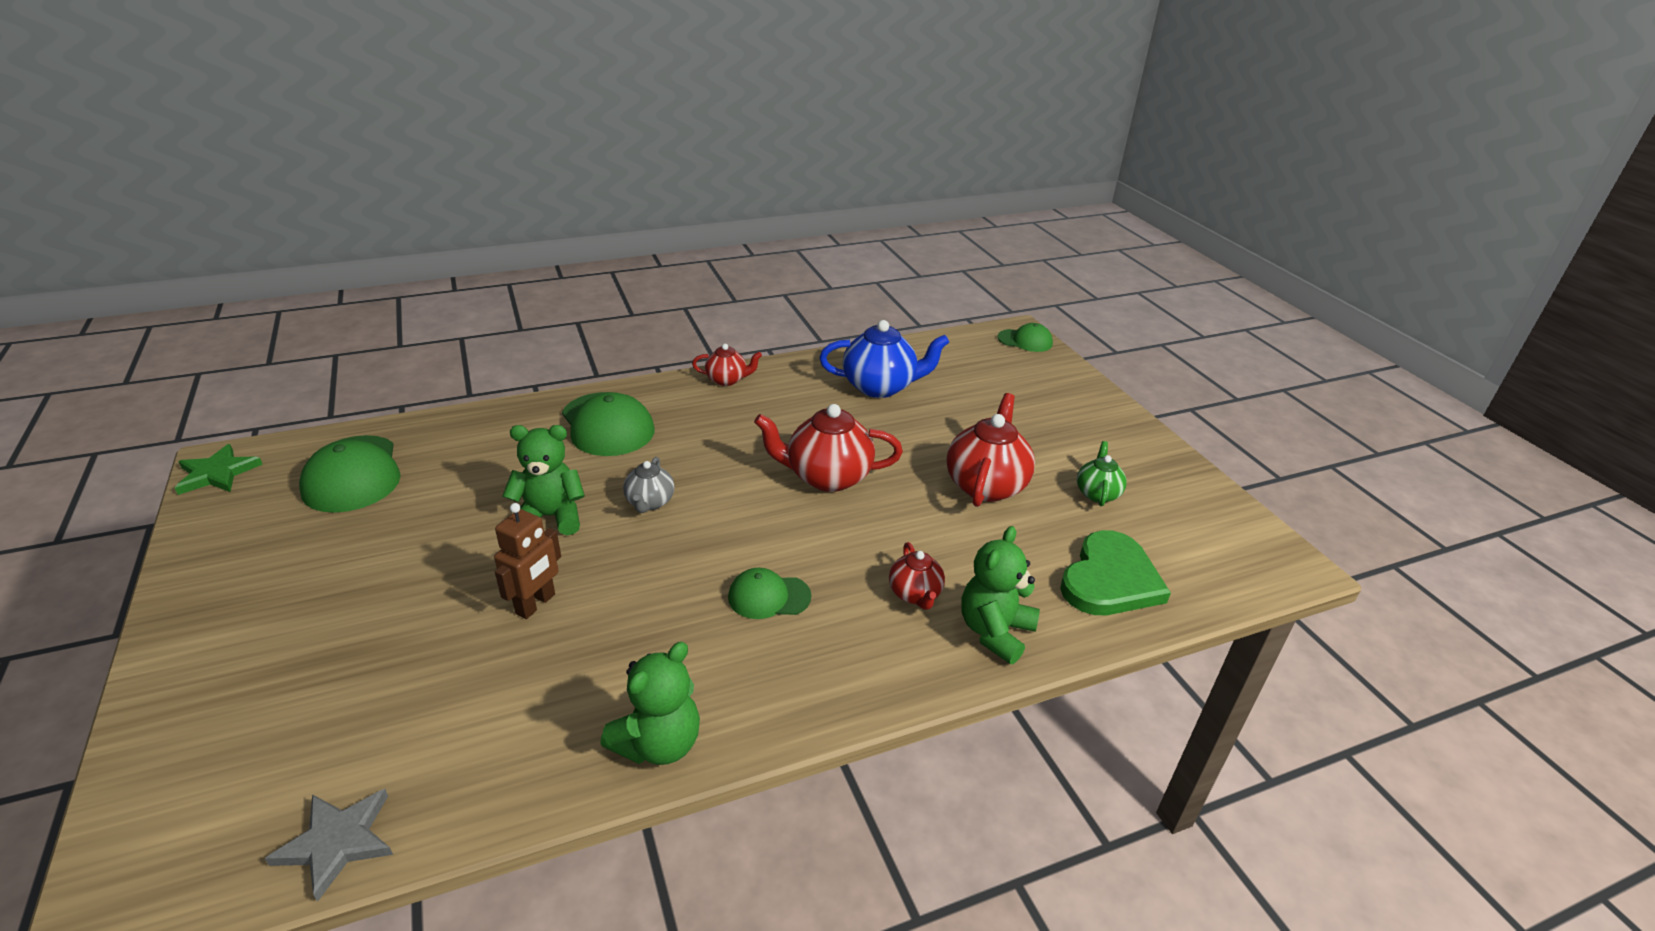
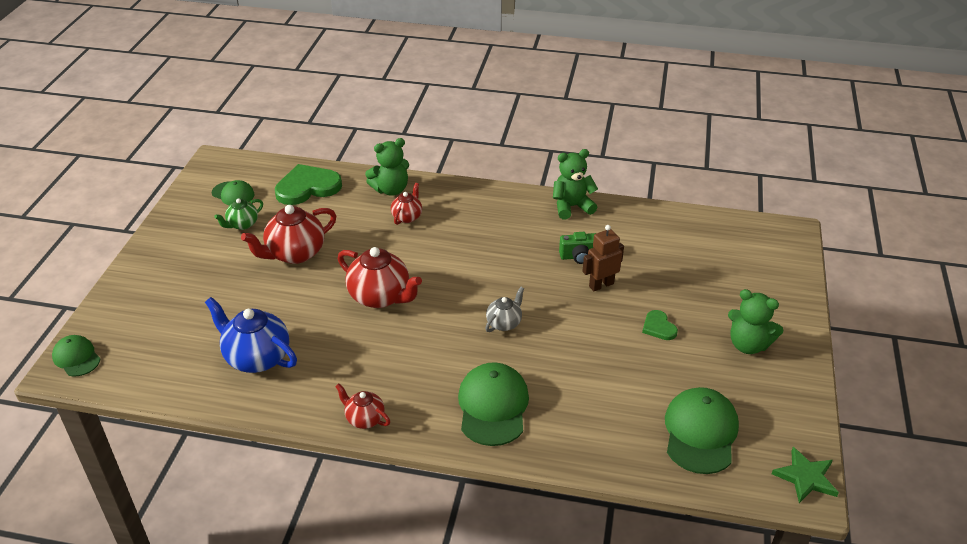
camera: 145 degrees left, 5 degrees up
grey star [265,789,393,902] -> none
green teddy bear [503,425,585,535] -> green teddy bear moved to [728,289,784,354]
green cap [728,568,812,619] -> green cap moved to [212,180,254,206]
none -> green camera [559,232,596,264]
none -> green heart [642,310,678,340]

